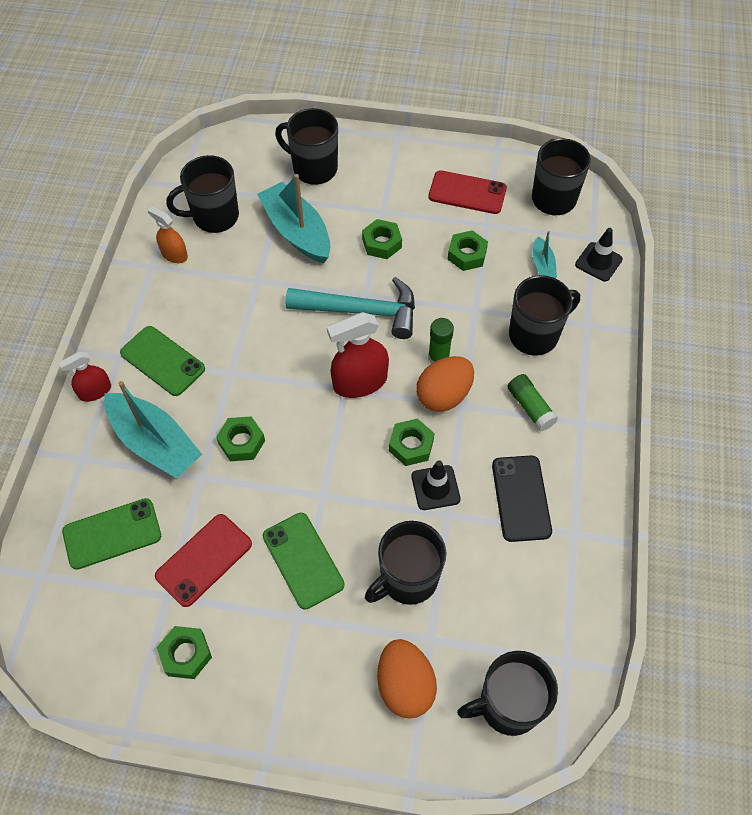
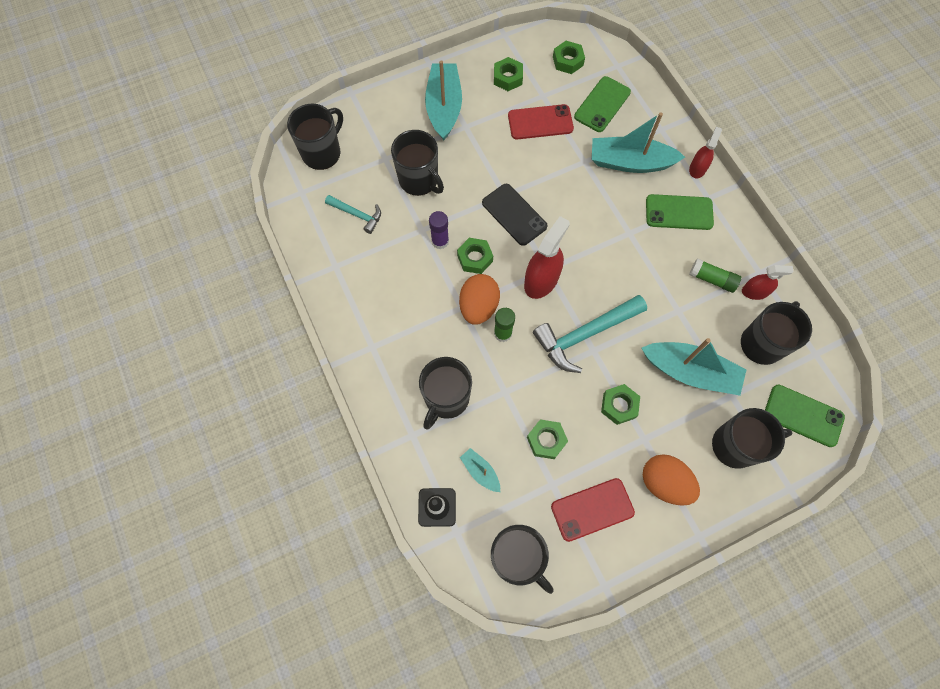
camera: 145 degrees right, 10 degrees up
orange spray bottle [147,206,188,263] -> red spray bottle [742,265,794,300]
red phone [155,514,252,607] -> red phone turned 75 degrees clockwise [508,104,574,140]
green nut [216,416,265,461] -> green nut moved to [553,41,585,74]
green phone [263,513,345,610] -> green phone moved to [765,385,845,447]
black mug [365,521,446,605] -> black mug turned 120 degrees clockwise [391,130,444,196]
orange egg [377,639,437,719] -> orange egg moved to [643,454,700,506]
black traffic cone [411,460,461,510] -> purple glue stick [429,211,449,249]
black phone [492,455,552,542] -> black phone moved to [482,184,548,246]
green glue stick [507,374,558,431] -> green glue stick moved to [689,258,741,293]
none -> turquoise hammer [325,195,381,234]
none -> turquoise boat [425,60,462,140]

